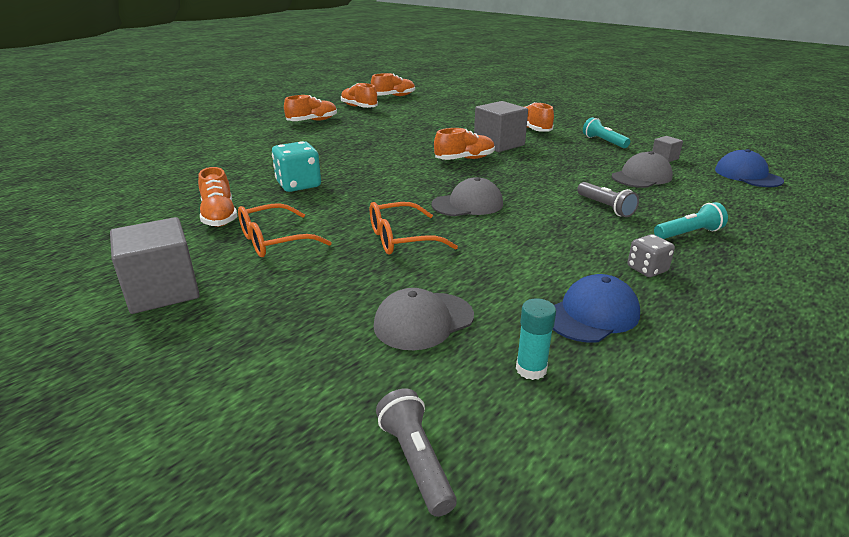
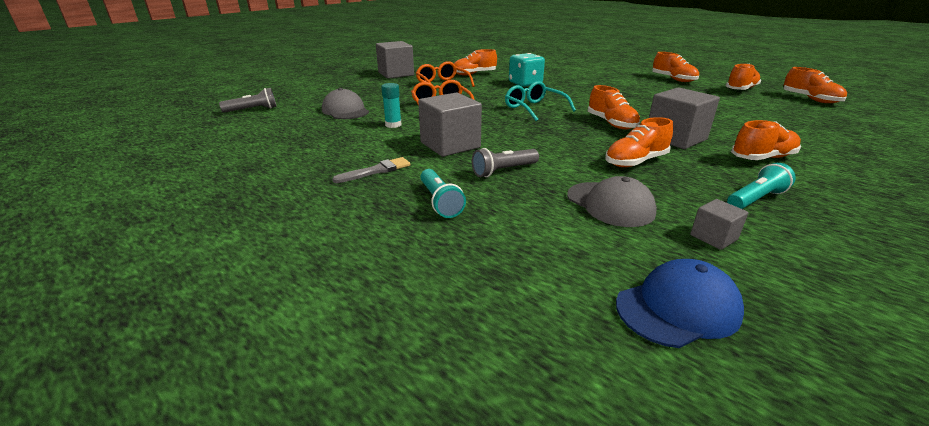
camera: 90 degrees right, 0 degrees up
grey cap [431,177,503,216] -> none
turquoise glue stick [516,298,556,380] -> turquoise glue stick moved to [381,83,401,128]
blue cap [553,274,640,343] -> none
grey dice [627,234,675,277] -> grey brush [332,157,410,183]
none -> grey cube [418,92,482,157]
none -> turquoise glasses [505,81,576,121]
none -> orange shoe [605,117,673,167]

